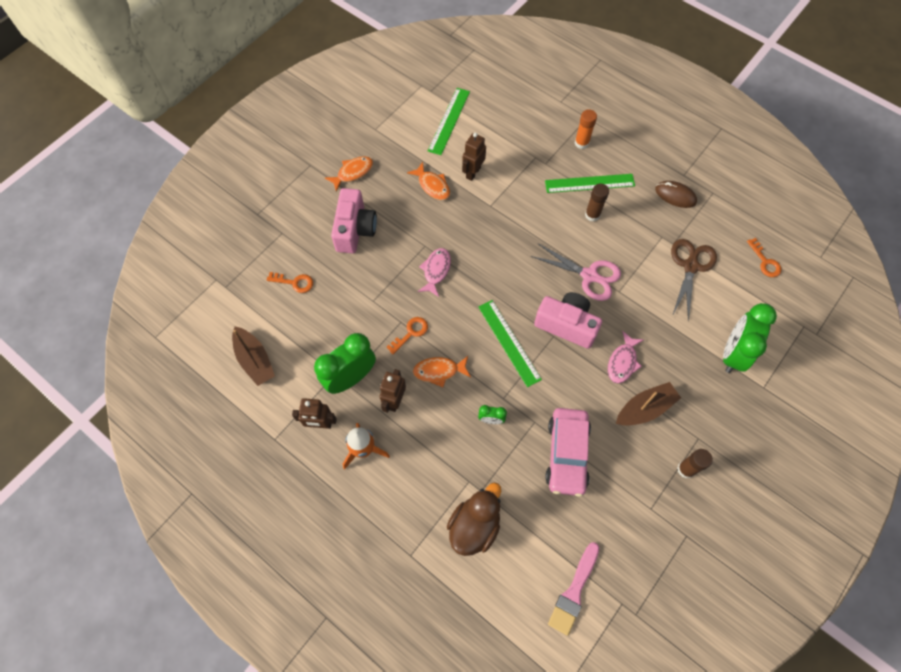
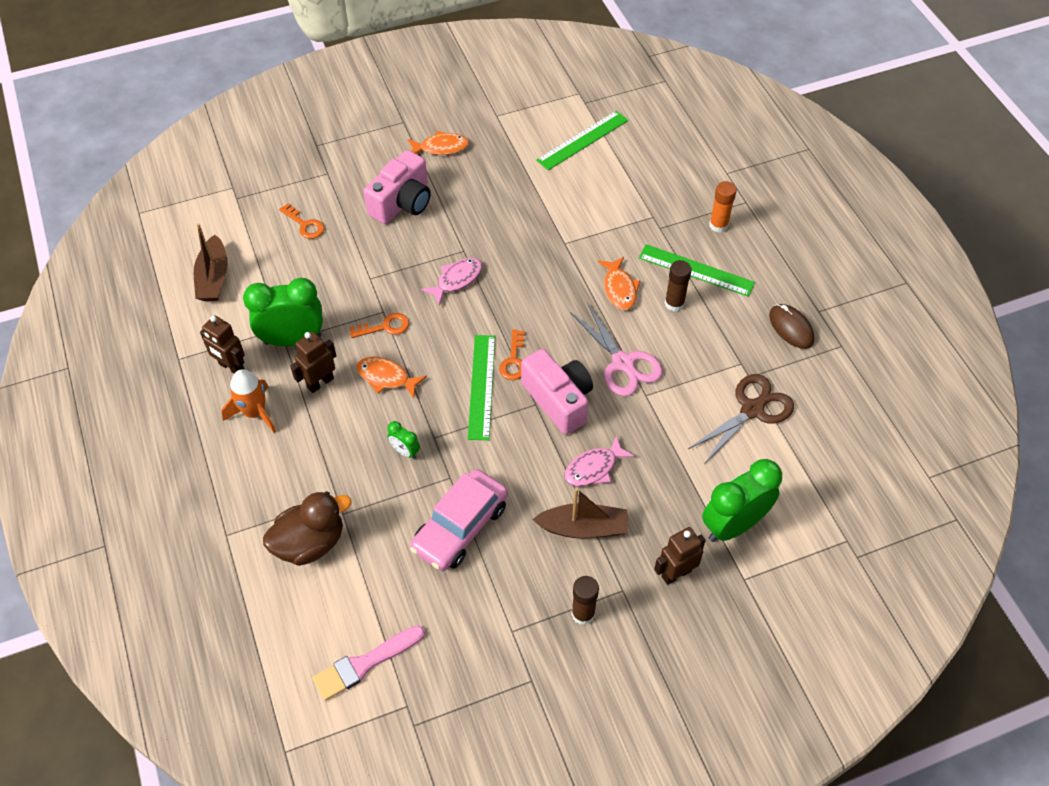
camera: 30 degrees right, 10 degrees down
orange fish [407,162,450,200] -> orange fish moved to [598,257,640,310]
brown robot [462,133,486,181] -> brown robot moved to [654,527,706,585]
orange key [747,238,781,277] -> orange key moved to [499,329,525,380]

